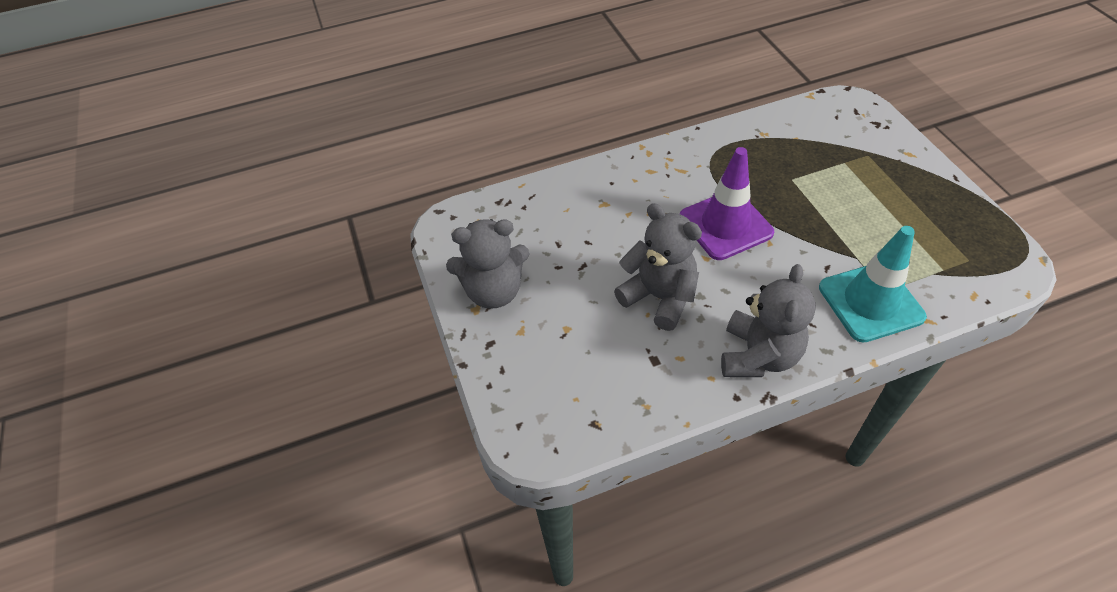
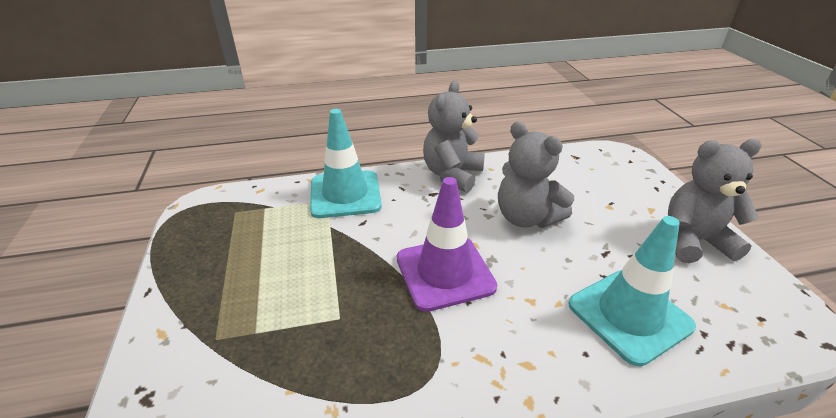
camera: 175 degrees left, 15 degrees down
none -> turquoise traffic cone [568,216,696,367]

